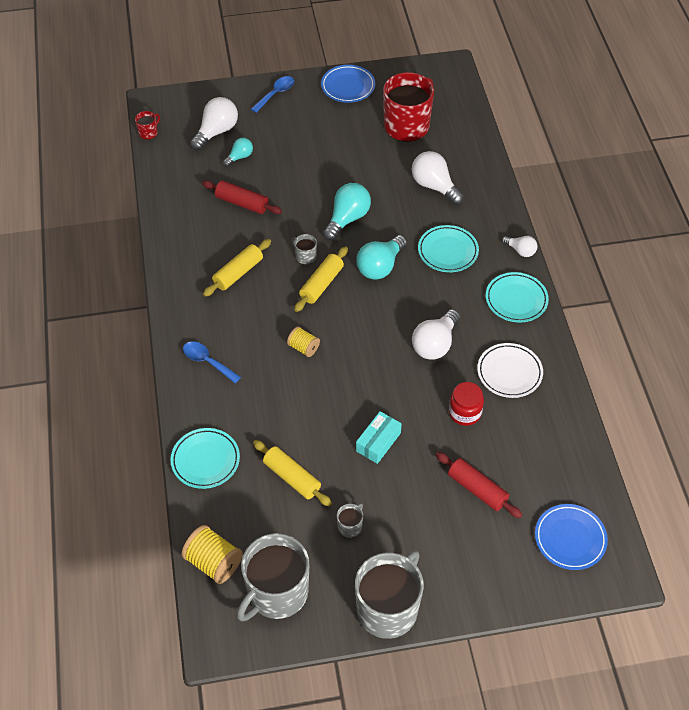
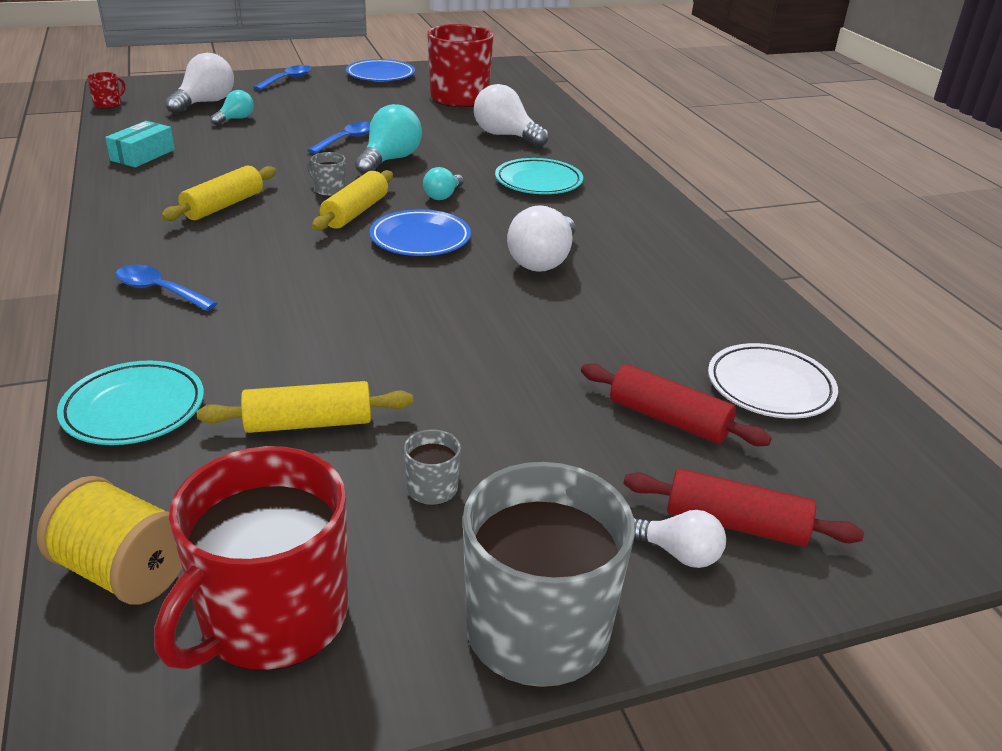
camera: 10 degrees left, 20 degrees down
red rolling pin [202,180,282,214] -> red rolling pin moved to [623,468,864,547]
grey mug [237,533,309,621] -> red mug [154,446,348,671]
yellow rolling pin [253,440,332,506] -> yellow rolling pin turned 45 degrees counterclockwise [197,381,413,433]
yellow spool [287,327,320,357] -> none
turquoise light bulb [356,235,407,280] -> turquoise light bulb [423,167,464,200], size x0.57
turquoise box [356,411,402,464] -> turquoise box moved to [105,121,175,167]
red jar [449,382,484,426] -> none
white plate [477,343,543,398] -> white plate moved to [708,343,838,419]
turquoise plate [486,272,549,322] -> none
white light bulb [502,236,537,257] -> white light bulb moved to [634,510,726,568]
blue plate [535,504,608,570] -> blue plate moved to [370,209,471,256]
none -> blue spoon [308,122,371,154]

